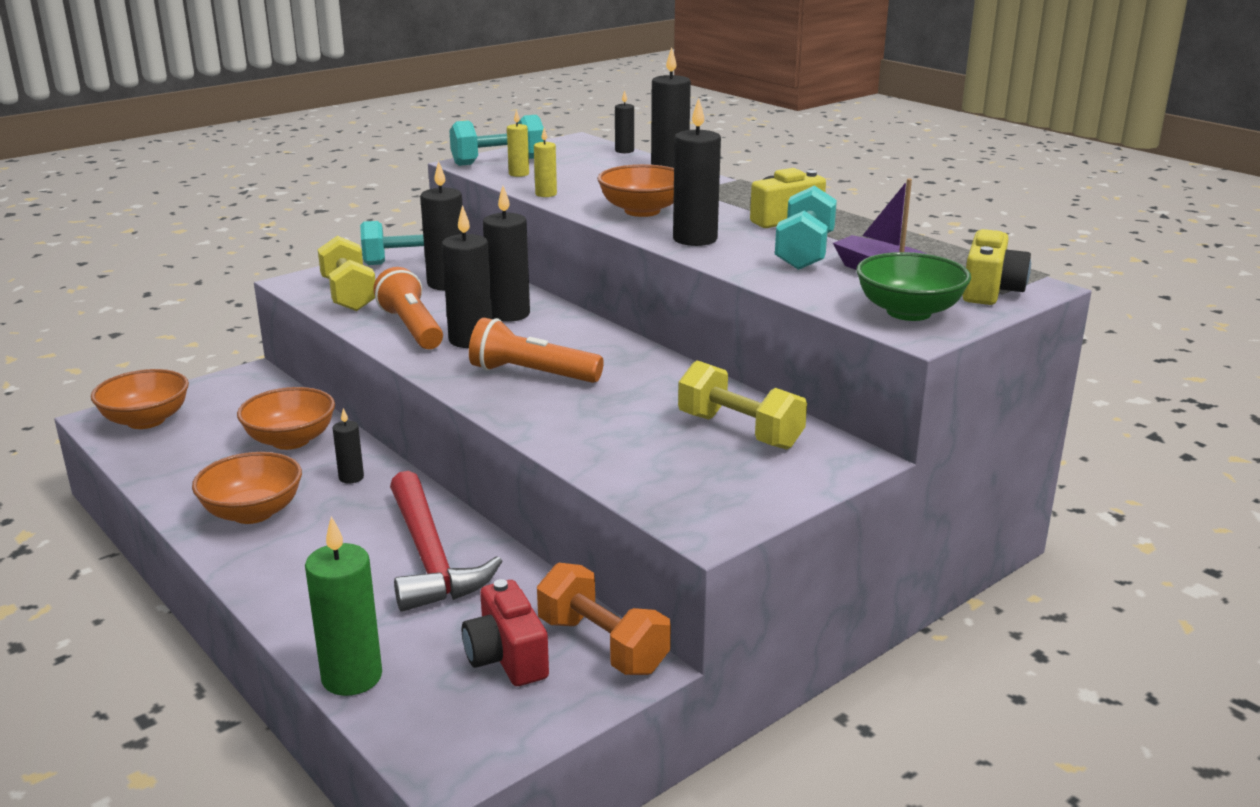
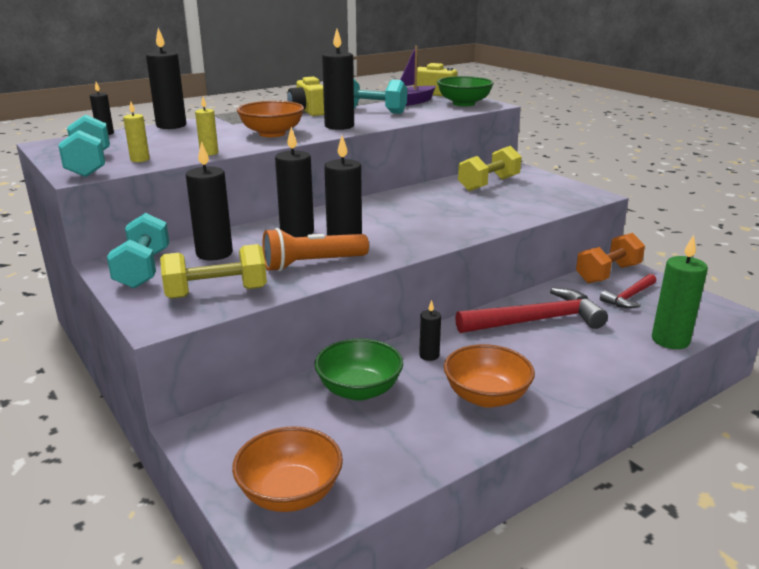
camera: 85 degrees left, 0 degrees up
orange bowl [237,387,335,450] -> green bowl [314,339,403,401]
red camera [462,579,549,686] -> red hammer [600,274,656,308]
orange flashlight [469,318,604,383] -> none

